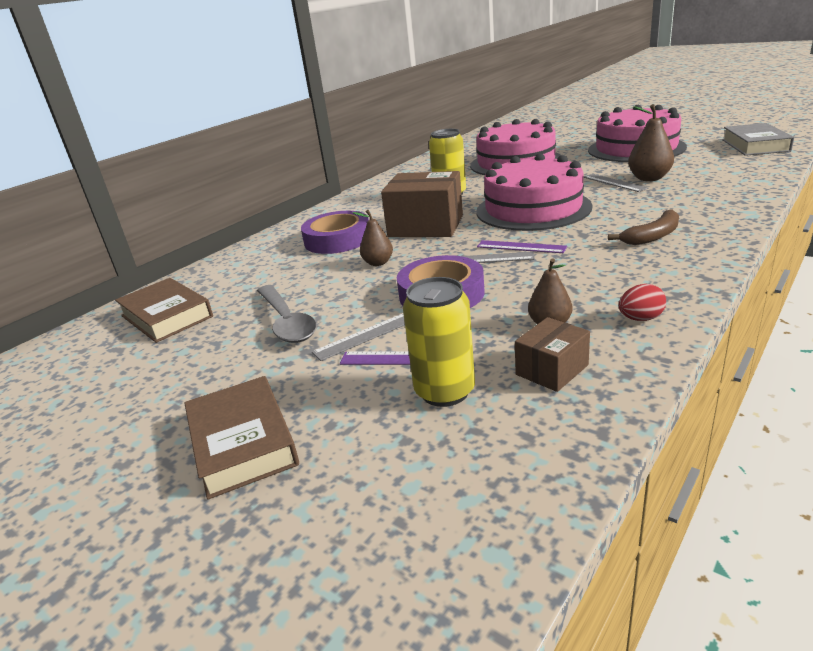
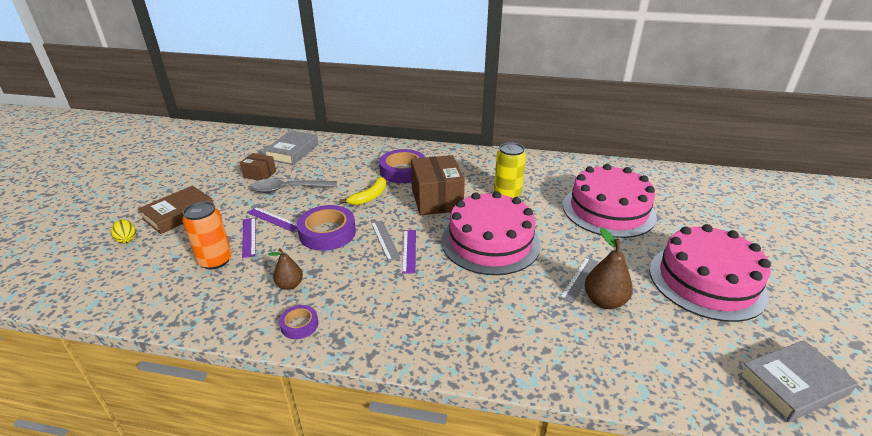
camera: 60 degrees right, 5 degrees up
brown book [115,278,213,343] -> grey book [263,131,318,165]
grey spoon [257,285,317,343] -> grey spoon turned 45 degrees clockwise [251,179,337,193]
grey ruler [312,314,405,361] -> purple ruler [247,207,297,231]
brown pear [352,210,393,266] -> yellow banana [340,177,386,205]
yellow can [403,277,475,407] -> orange can [182,201,232,269]
brown box [515,317,590,392] -> brown box moved to [240,153,276,181]
brown banana [608,209,679,245] -> none
red egg [619,284,666,321] -> purple tape [279,305,318,339]
none -> yellow egg [111,220,136,243]

